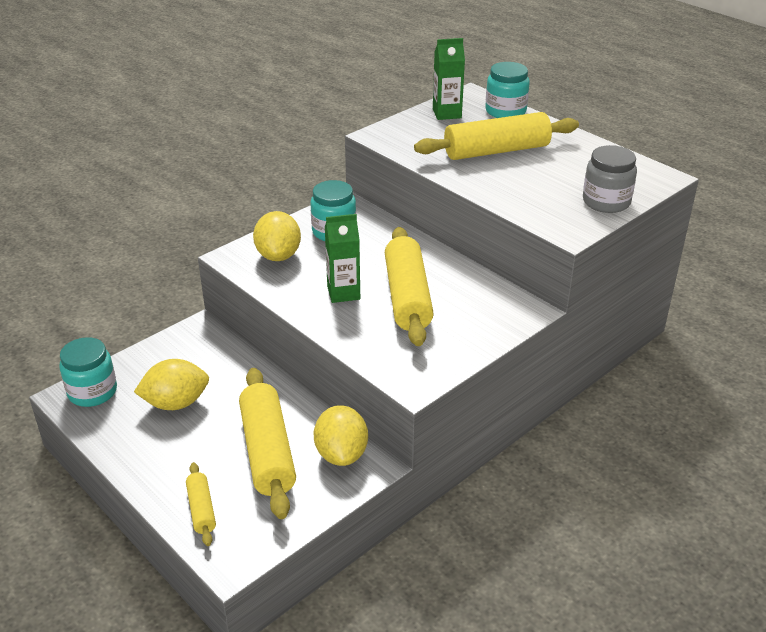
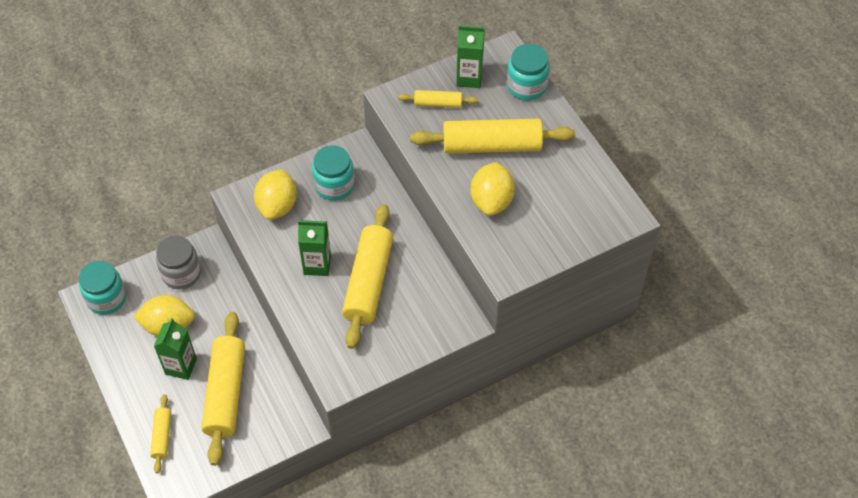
camera: 15 degrees right, 20 degrees up
yellow lemon [314,405,368,466] -> yellow lemon moved to [470,162,515,216]
grey jar [583,145,637,213] -> grey jar moved to [156,236,201,289]
none -> green carton [154,318,197,380]
none -> yellow rolling pin [398,90,478,108]

